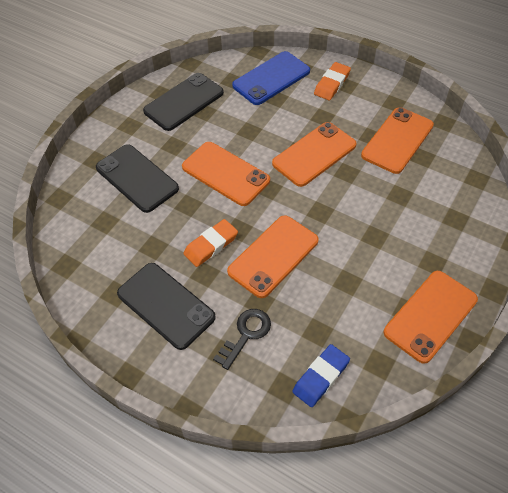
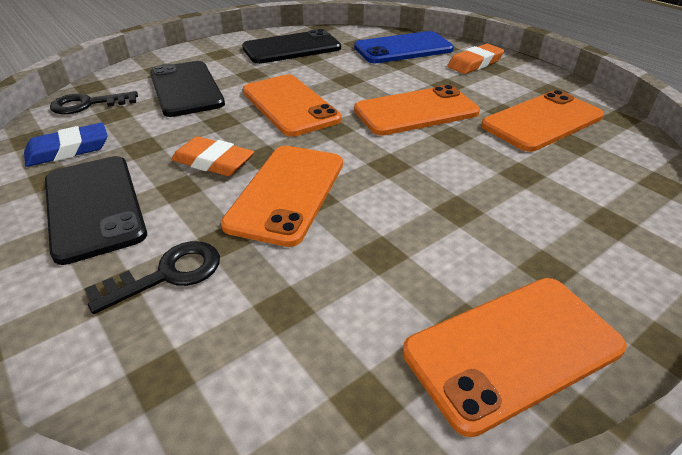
camera: 20 degrees right, 15 degrees down
orange eraser [184,219,238,267] -> orange eraser turned 45 degrees clockwise [171,136,254,176]
orange phone [227,215,319,298] -> orange phone turned 45 degrees counterclockwise [221,146,343,247]
blue eraser [292,344,350,407] -> blue eraser moved to [24,123,108,167]
none -> black key [50,91,138,114]

